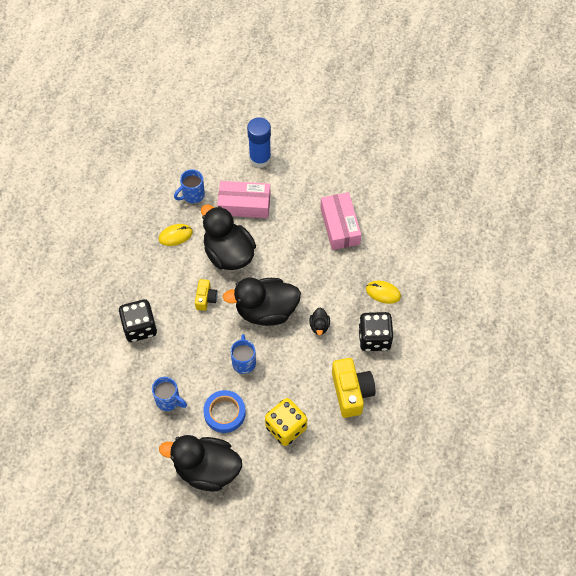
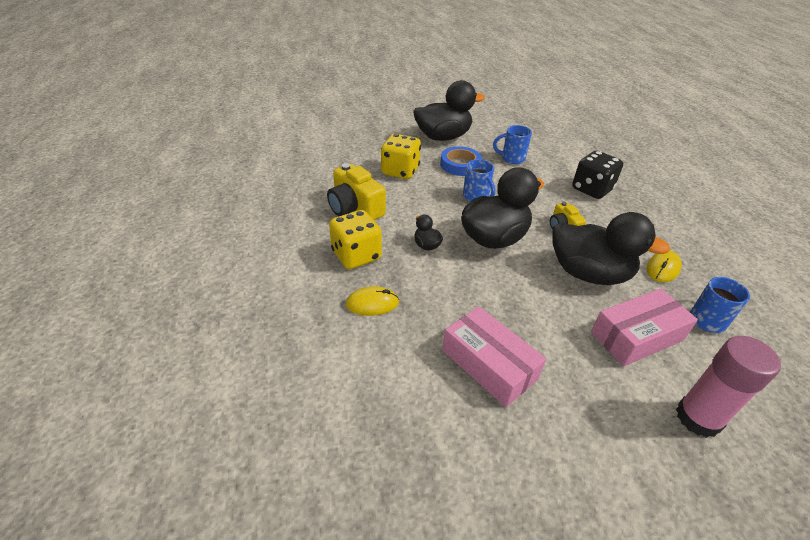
camera: 150 degrees right, 20 degrees down
blue glue stick [247,117,271,168] -> pink glue stick [676,336,781,438]
black dice [358,312,393,351] -> yellow dice [329,210,382,269]

